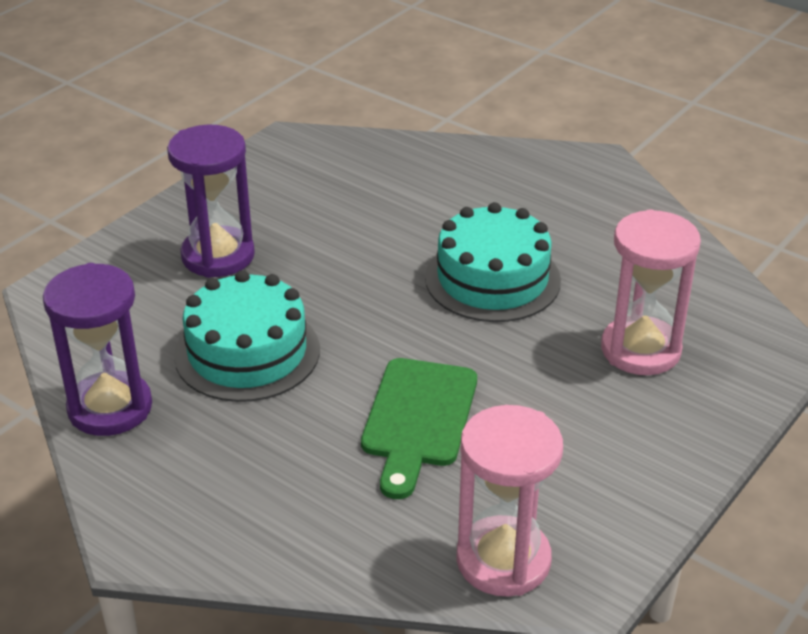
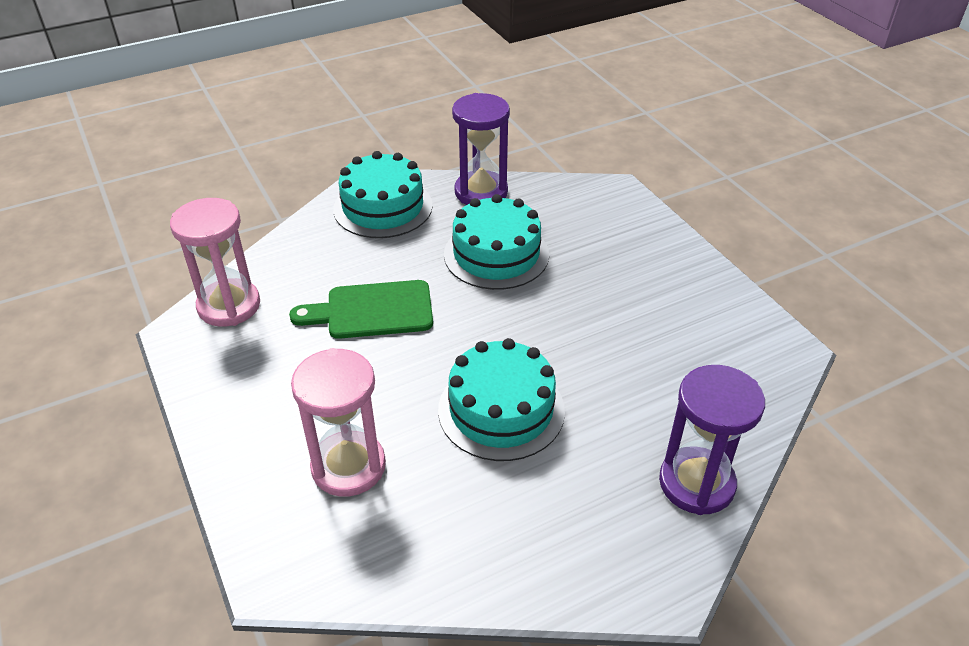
camera: 115 degrees right, 5 degrees up
purple hourglass [167,125,255,278] -> purple hourglass moved to [659,365,765,515]
green cutting board [361,358,477,499] -> green cutting board turned 45 degrees counterclockwise [289,280,433,339]
none -> turquoise cake [333,151,433,238]

